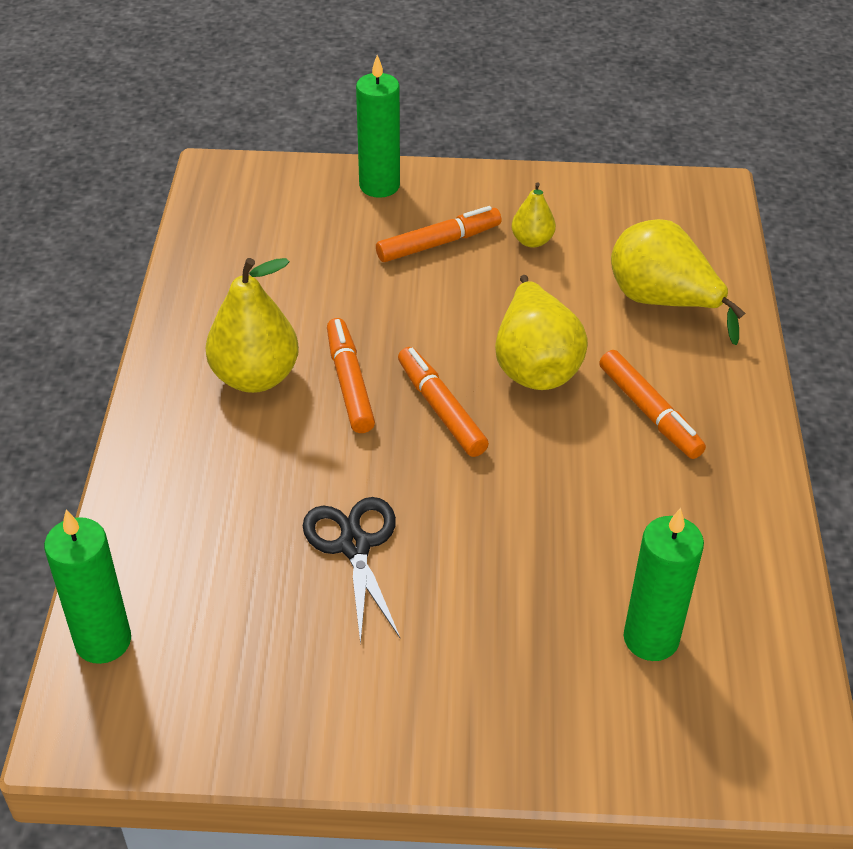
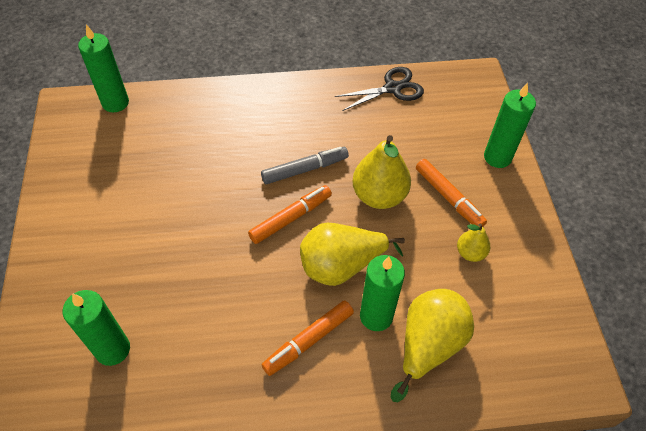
camera: 80 degrees right, 10 degrees up
yellow pear [206,258,299,393] -> yellow pear moved to [352,135,411,209]
black scissors [303,497,400,645] -> black scissors moved to [335,67,424,111]
orange marker [327,318,375,433] -> grey marker [261,147,349,184]
none -> green candle [360,255,405,331]

